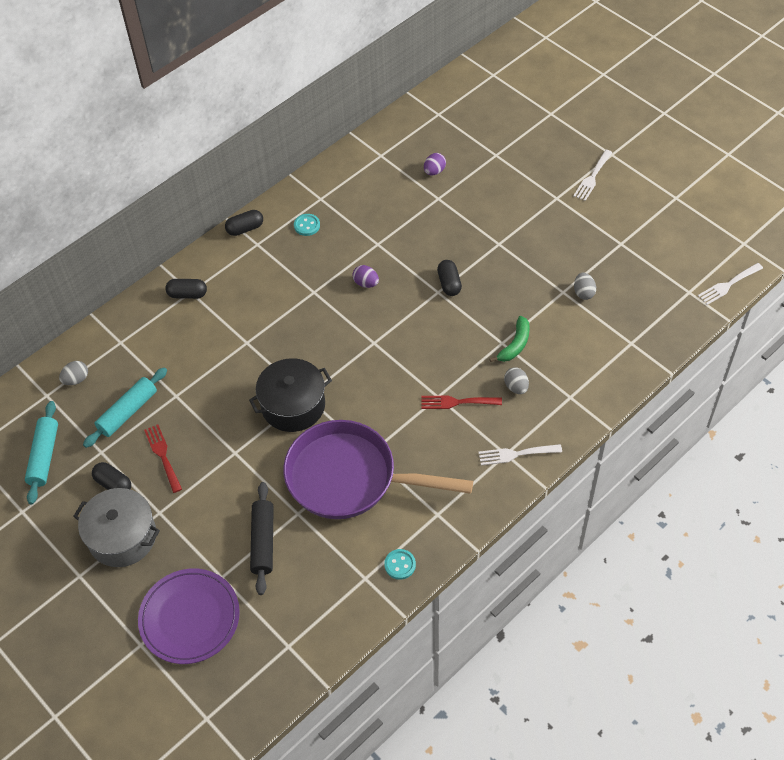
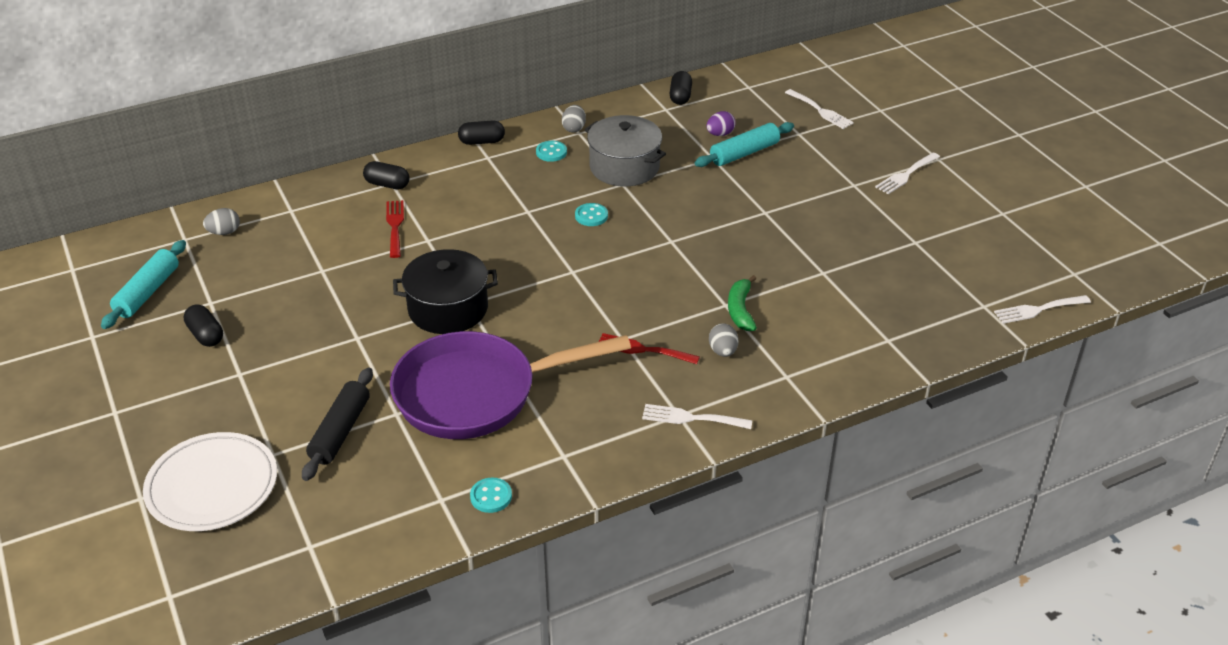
camera: 15 degrees right, 15 degrees down
grey pot [73,488,160,567] -> grey pot moved to [585,115,666,186]
turquoise rolling pin [83,367,167,448] -> turquoise rolling pin moved to [695,122,794,167]
purple plate [138,568,240,664] -> white plate [143,432,277,531]
red fork [144,425,182,493] -> red fork moved to [386,200,404,258]
purple pan [283,420,473,519] -> purple pan turned 45 degrees counterclockwise [390,331,631,439]
purple egg [352,265,379,288] -> turquoise button [575,203,608,226]
black capsule [437,260,462,296] -> black capsule moved to [669,71,692,105]
green banana [490,316,530,362] -> green banana turned 135 degrees clockwise [728,275,757,331]
grey egg [574,273,596,300] -> grey egg moved to [562,105,586,133]
none -> white fork [785,89,854,129]

